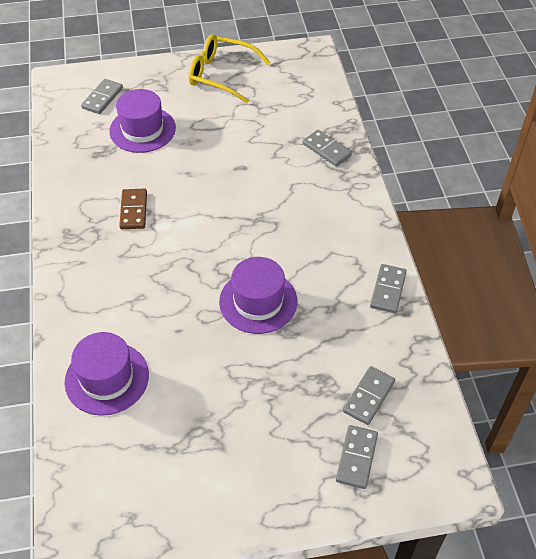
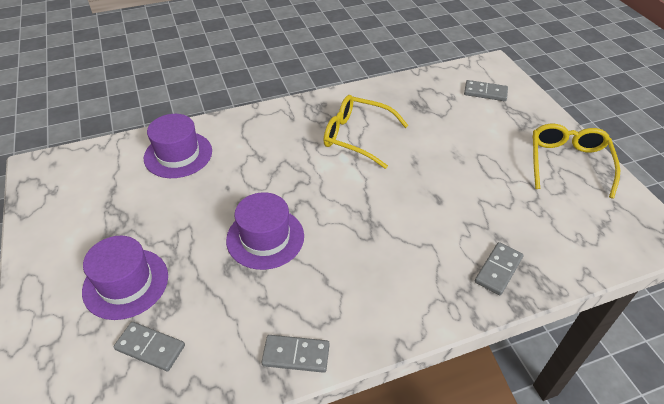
camera: 80 degrees right, 5 degrees down
purple hat [109,89,176,153] -> purple hat moved to [82,236,168,320]
brown domino [119,189,147,229] -> yellow glasses [324,95,409,169]
grey domino [336,425,378,489] -> none

